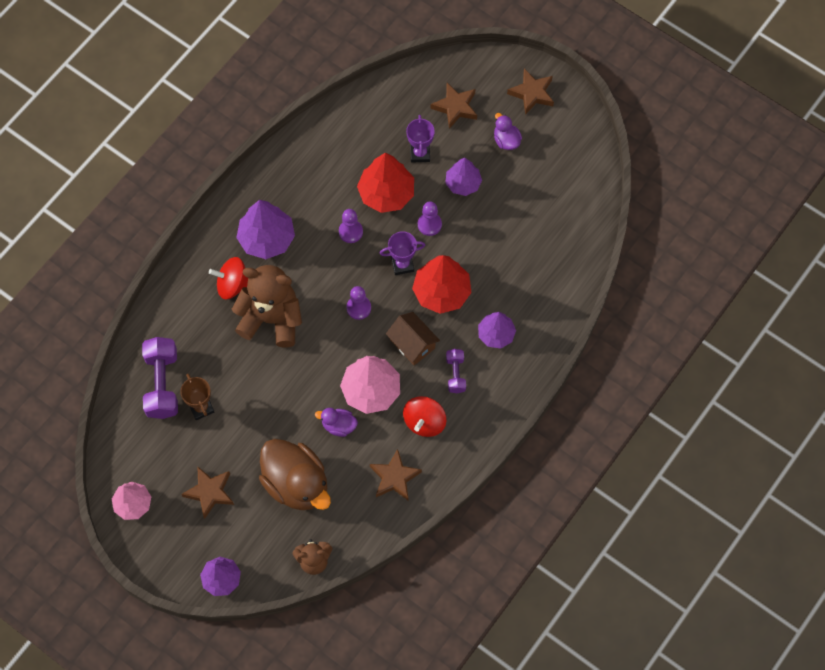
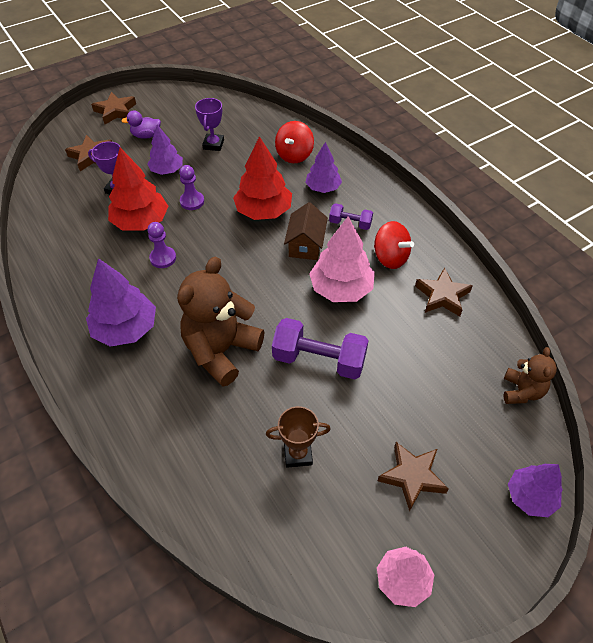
camera: 70 degrees left, 15 degrees down
purple dumbbell [142,337,178,419] -> purple dumbbell moved to [272,318,369,379]
red spinning top [209,257,248,299] -> red spinning top moved to [275,121,314,163]
brown duck [259,439,331,510] -> none
purple duck [315,408,358,437] -> none
purple pawn [346,286,371,320] -> none
purple trophy [380,231,425,275] -> purple trophy moved to [195,98,224,151]
brown house [386,312,440,365] -> brown house turned 60 degrees counterclockwise [284,202,328,260]

